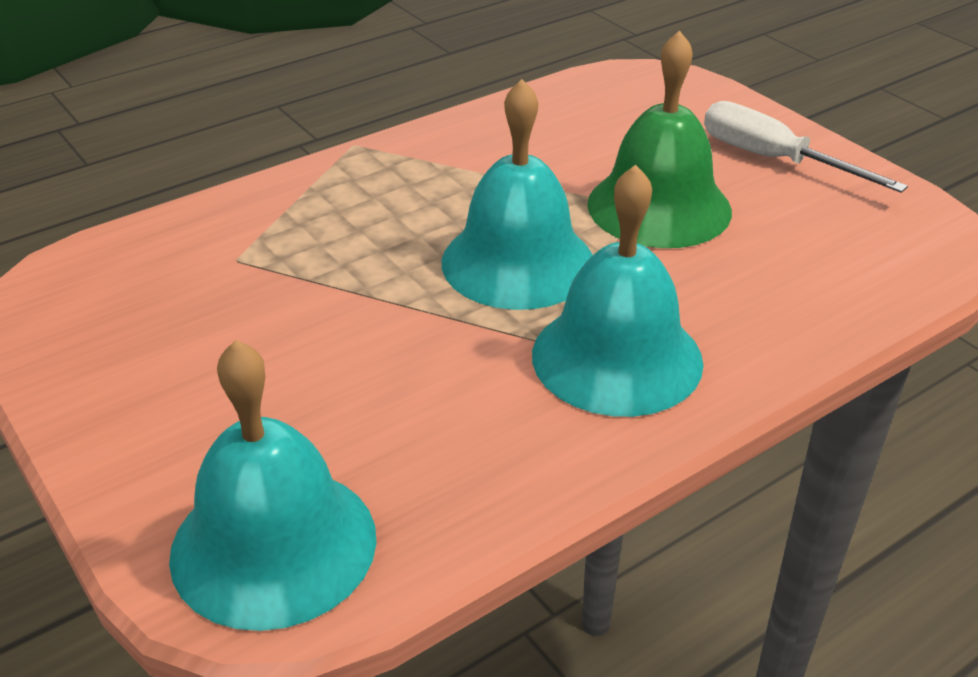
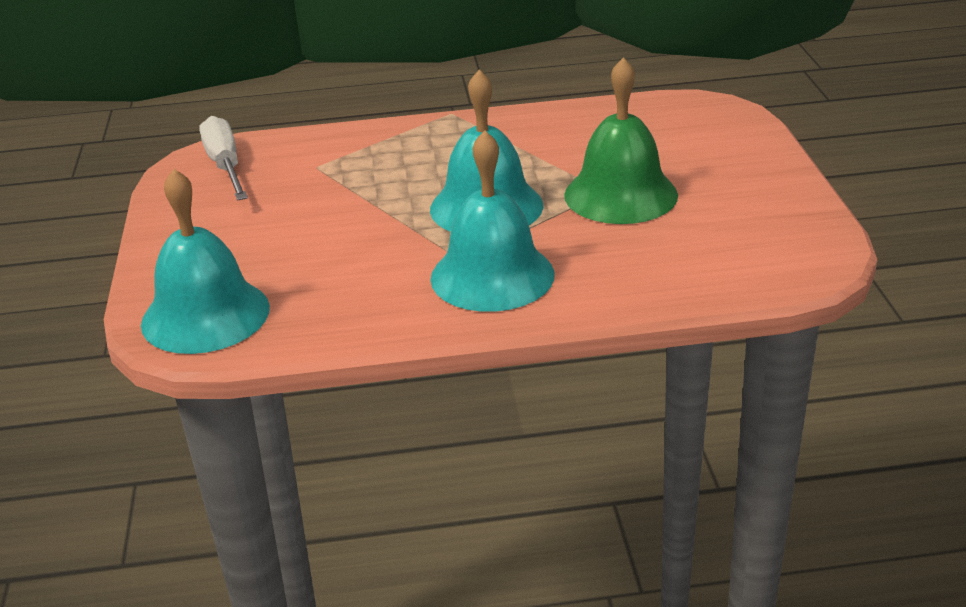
camera: 30 degrees right, 5 degrees down
white screwdriver [704,101,908,193] -> white screwdriver moved to [199,116,248,201]

